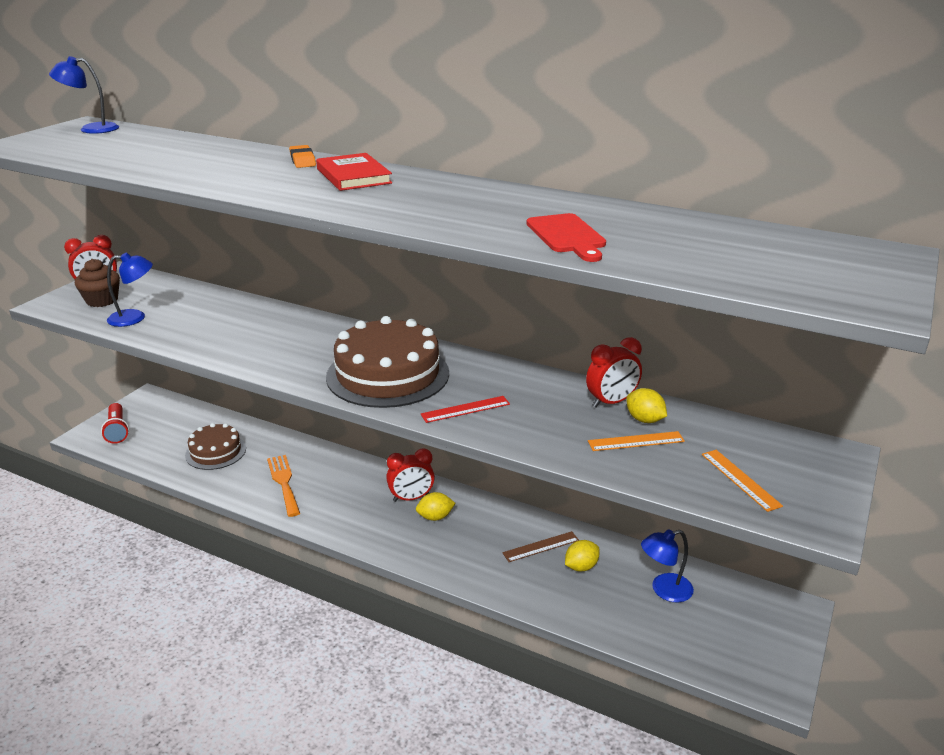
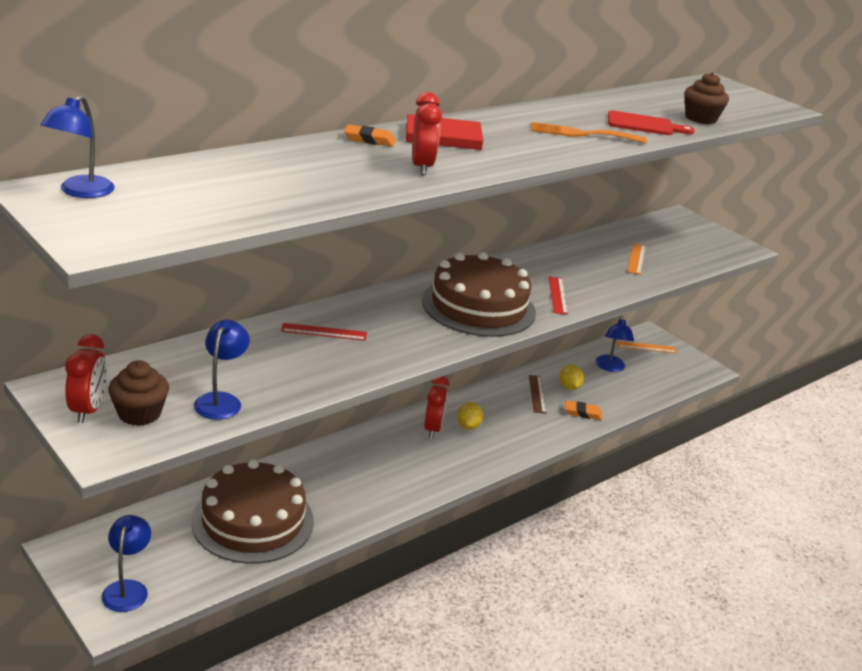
camera: 70 degrees left, 0 degrees up
red flashlight [101,403,129,444] -> blue lamp [101,515,151,612]
brown cake [185,423,246,470] -> brown cake [191,459,314,564], size x1.67
orange fork [267,455,300,517] -> orange fork moved to [531,122,647,143]
red clock [586,337,642,408] -> red clock moved to [412,92,442,175]
yellow lemon [626,388,667,423] -> none
orange ruler [702,450,783,512] -> orange ruler moved to [616,341,677,353]
none -> red ruler [281,323,367,341]
none -> orange eraser [565,400,602,420]
none -> brown cupcake [684,72,729,124]

